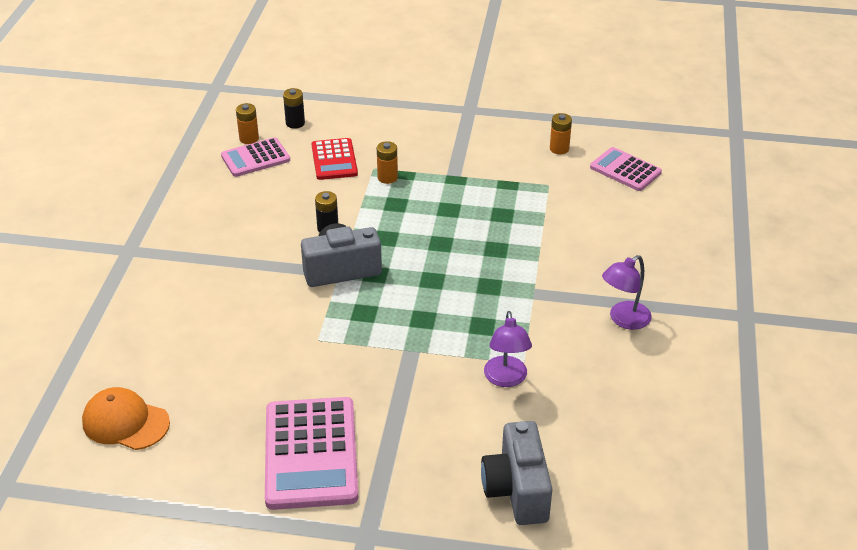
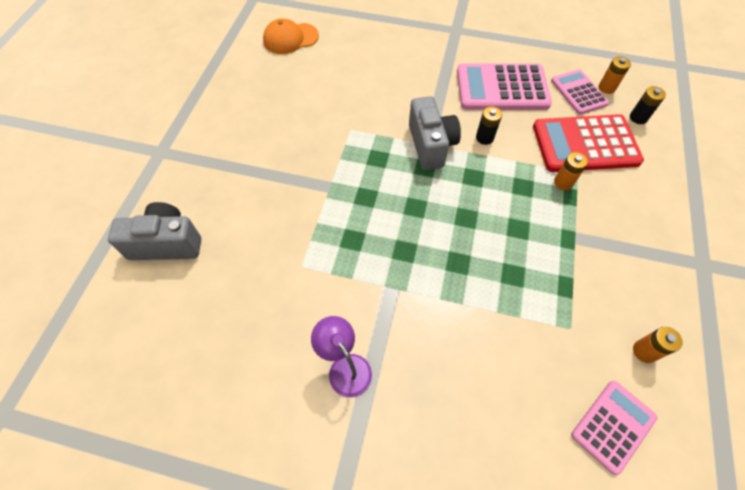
camera: 95 degrees right, 20 degrees up
orange cap [82,387,170,450] -> orange cap turned 135 degrees counterclockwise [263,18,319,54]
pink calculator [265,397,358,510] -> pink calculator moved to [457,63,552,110]
red calculator [311,138,358,180] -> red calculator [533,114,644,172], size x1.68
purple lamp [484,311,532,387] -> none

